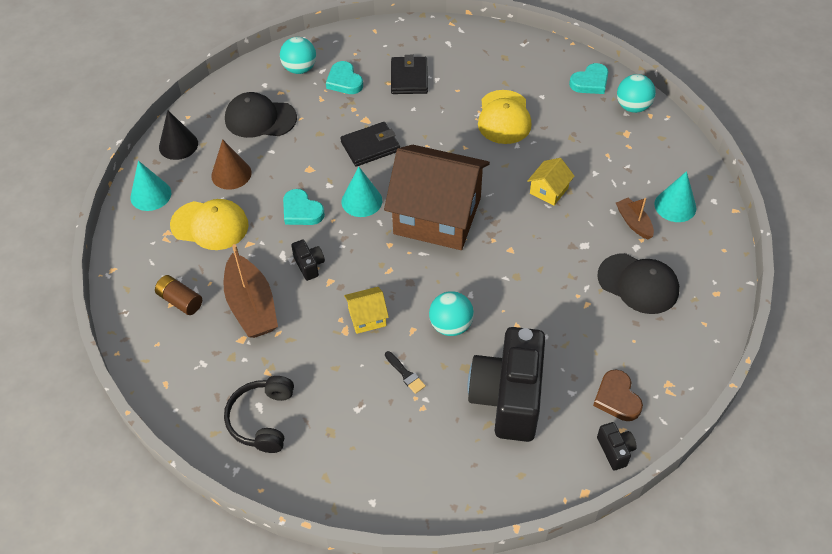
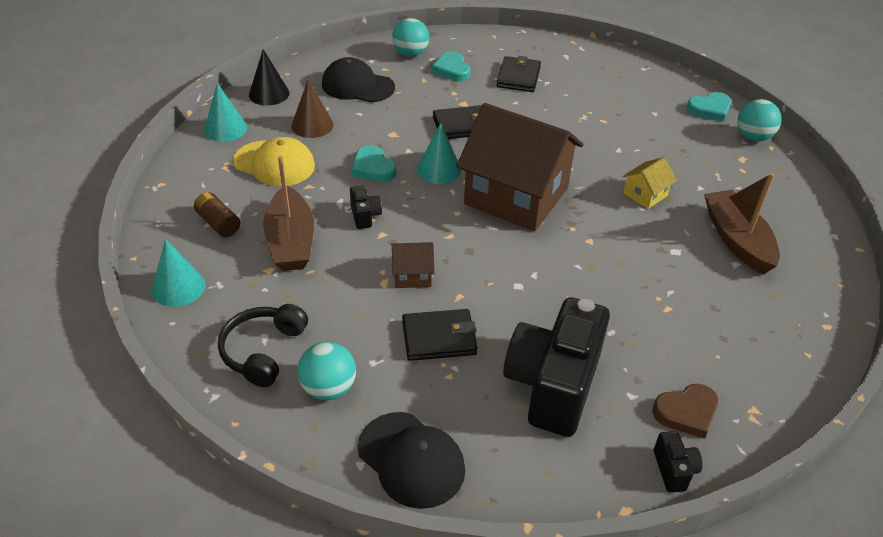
camera: 10 degrees right, 10 degrees down
yellow house [344,287,389,334] -> brown house [391,242,435,288]
black brush [385,351,426,394] -> black wallet [402,309,478,361]
turquoise ball [429,291,474,336] -> turquoise ball moved to [297,342,356,400]
yellow cap [478,90,532,144] -> none
brown heart [593,370,643,421] -> brown heart turned 105 degrees counterclockwise [652,384,719,439]
black cap [597,253,679,314] -> black cap moved to [358,412,465,509]
brown boat [616,198,654,239] -> brown boat [704,173,780,275], size x1.85
turquoise cone [655,171,697,222] -> turquoise cone moved to [152,239,206,307]

